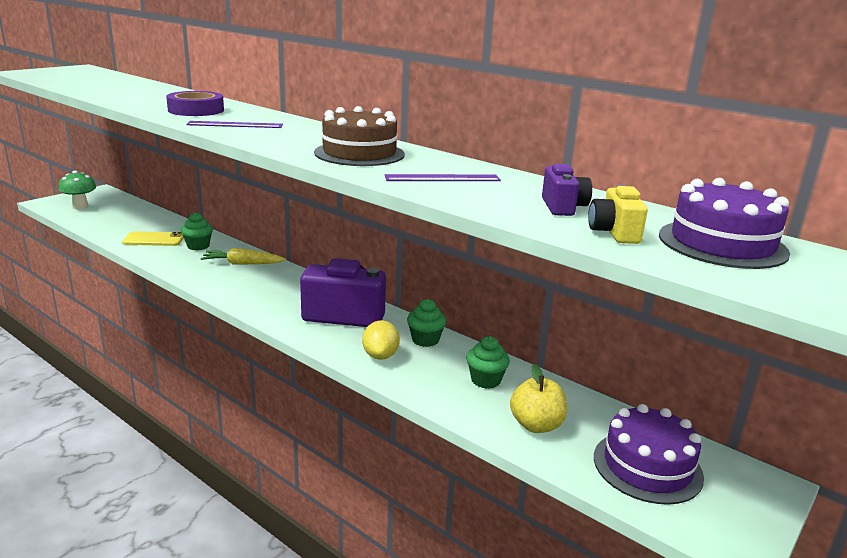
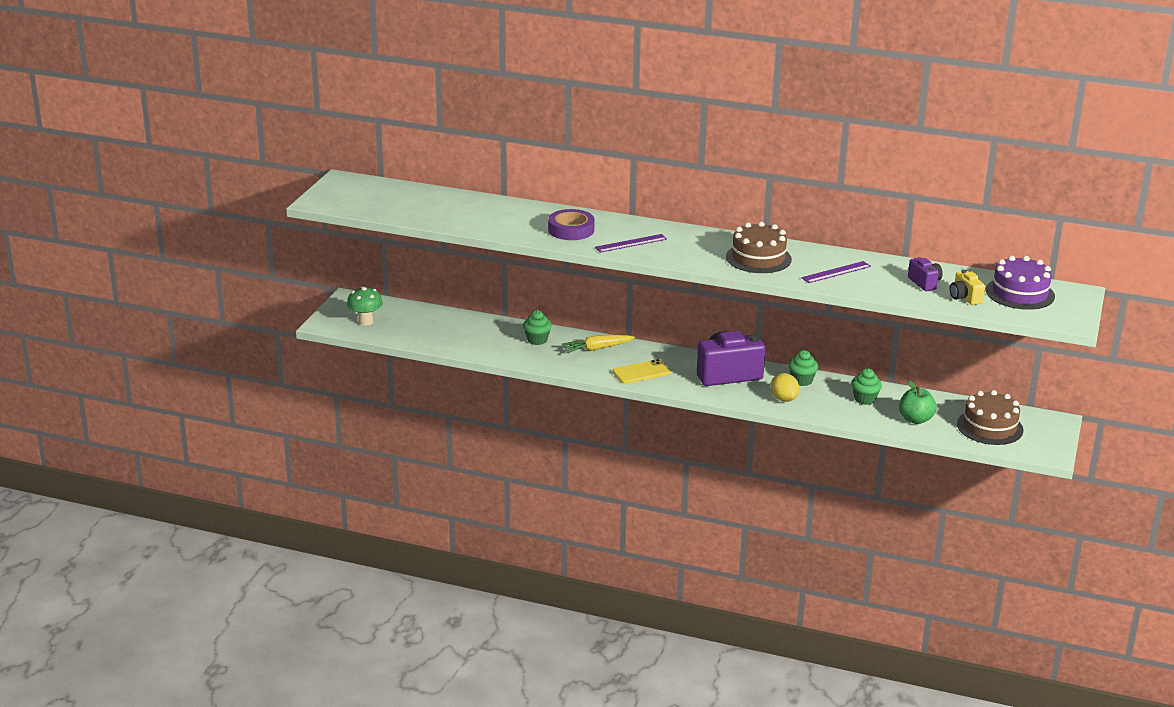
camera: 20 degrees left, 5 degrees up
yellow phone [122,231,184,246] -> yellow phone moved to [613,359,671,384]
yellow apple [510,364,567,433] -> green apple [899,381,937,424]
purple cake [594,404,704,505] -> brown cake [957,390,1024,445]

